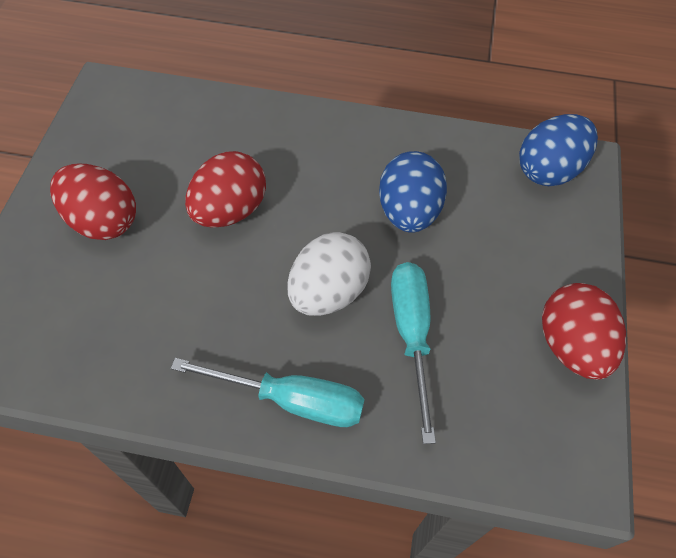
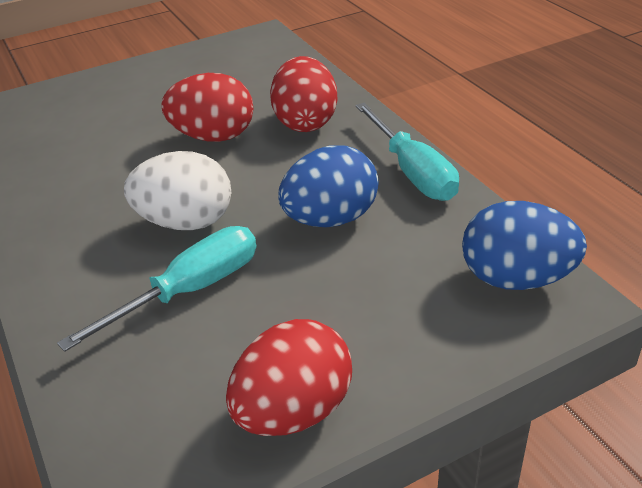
camera: 55 degrees right, 20 degrees down
red egg [50,164,136,240] -> red egg moved to [270,56,337,132]
turquoise screwdriver [171,358,365,427] -> turquoise screwdriver moved to [355,102,459,201]

